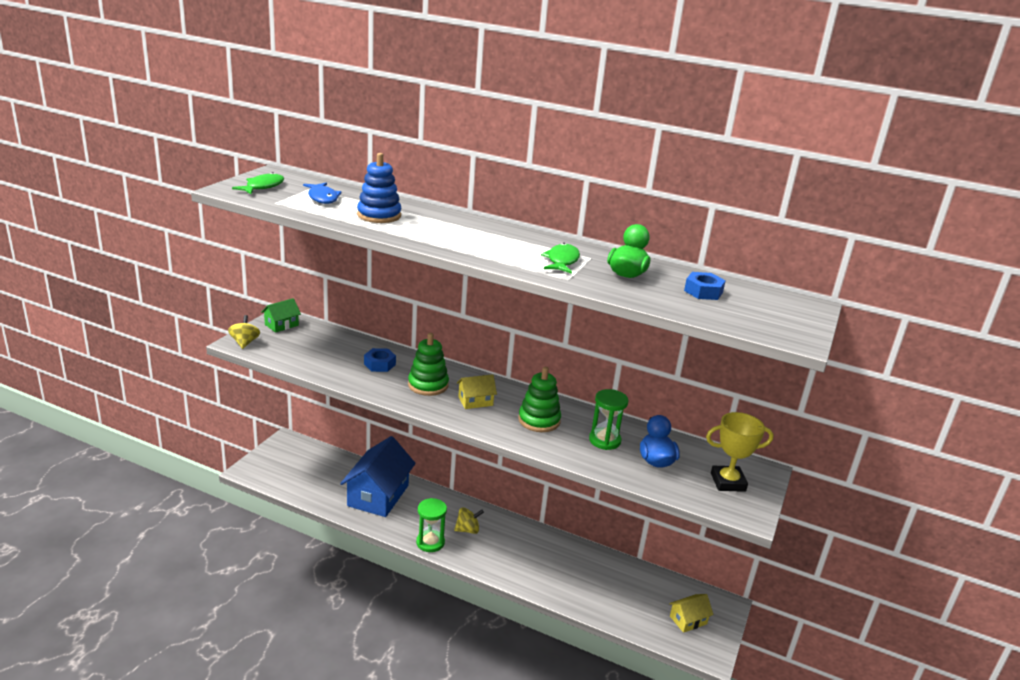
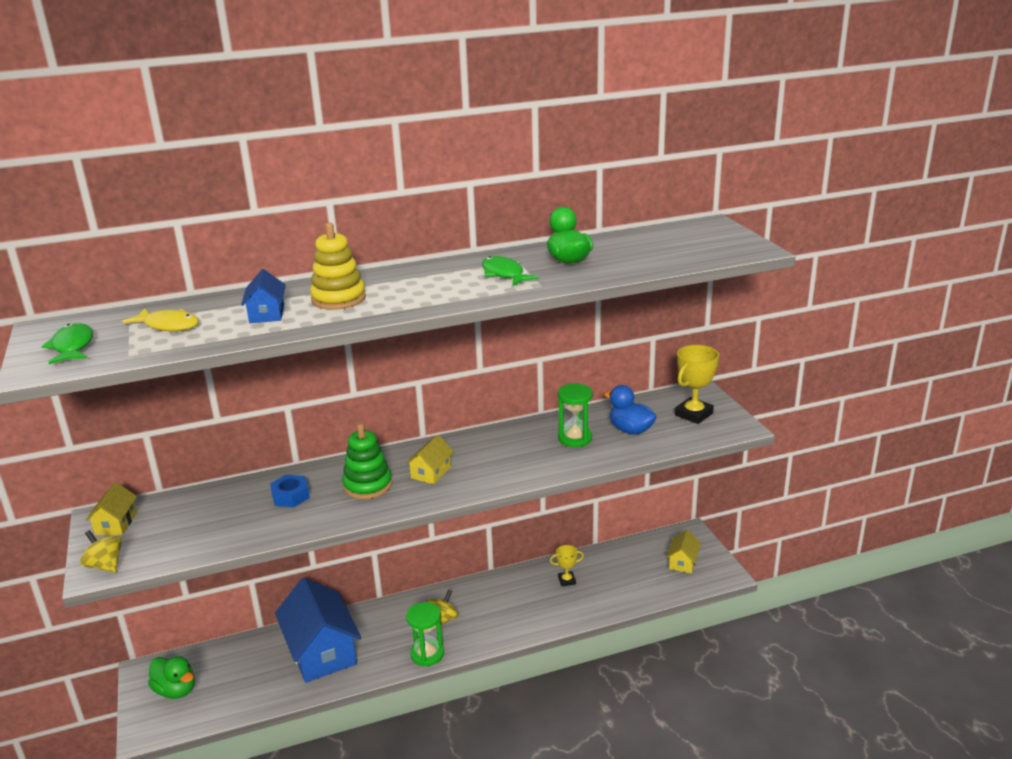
camera: 40 degrees left, 0 degrees up
green house [261,298,301,333] -> yellow house [85,482,137,535]
blue fish [303,183,342,204] -> yellow fish [122,308,199,331]
blue stacking toy [357,153,401,223] -> blue house [241,269,286,323]
green stacking toy [518,367,561,432] -> none
blue nut [684,272,726,300] -> none
none -> green duck [148,656,195,699]
none -> yellow stacking toy [310,223,366,310]
none -> yellow trophy [550,545,584,586]

